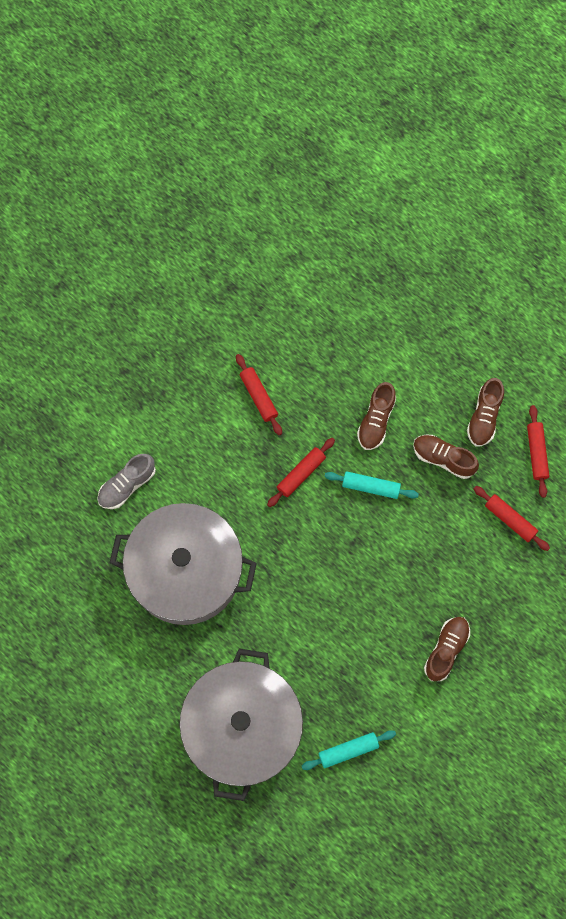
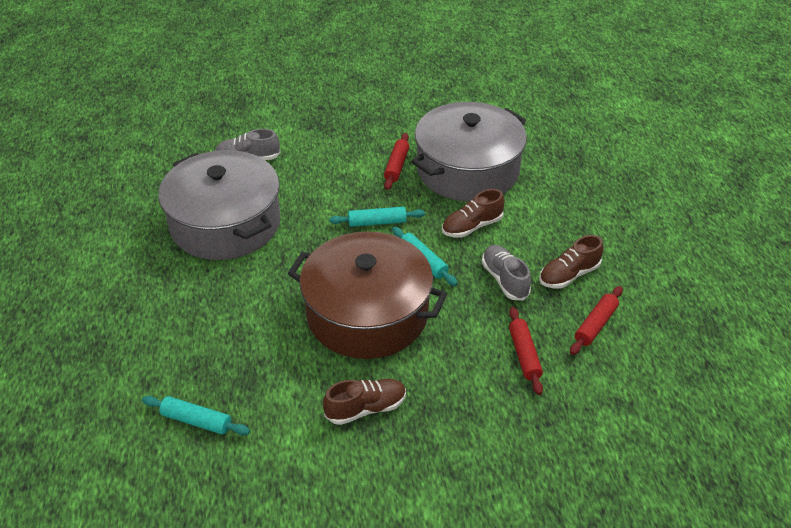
camera: 40 degrees right, 30 degrees down
grey pot [179,649,303,801] -> grey pot moved to [411,102,527,202]
red rolling pin [267,438,335,507] -> turquoise rolling pin [329,207,425,227]
brown shoe [413,435,479,479] -> grey shoe [482,245,531,301]
none -> brown pot [288,232,447,359]

